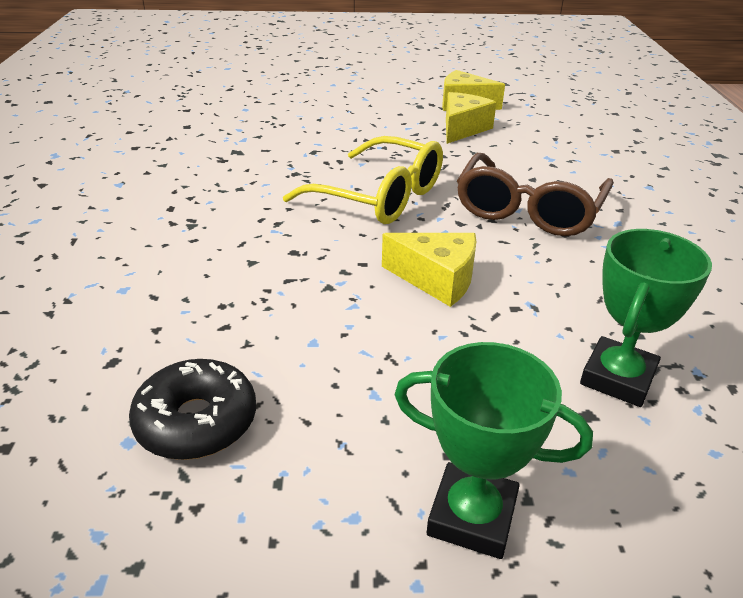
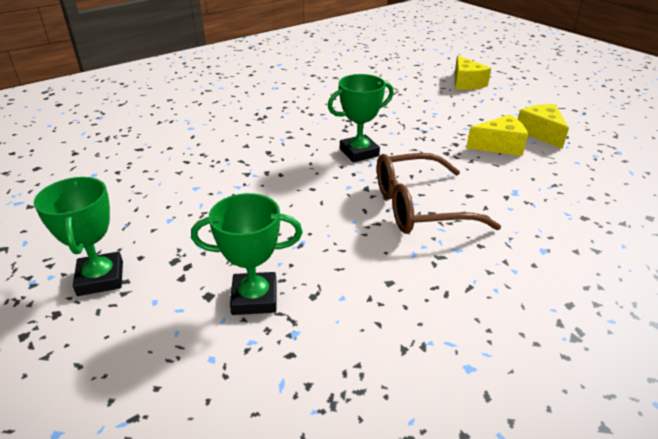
camera: 55 degrees right, 0 degrees up
black donut [129,359,256,460] -> none
yellow glasses [283,136,443,224] -> green trophy [328,74,394,162]
yellow cheese [382,233,477,307] -> yellow cheese moved to [455,56,491,90]

